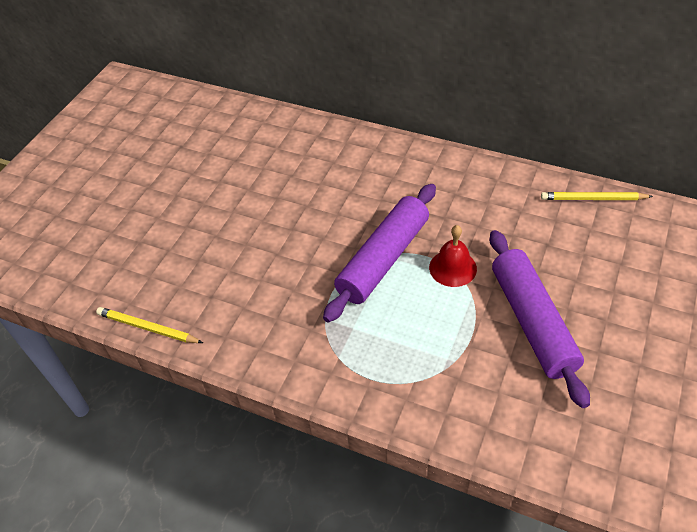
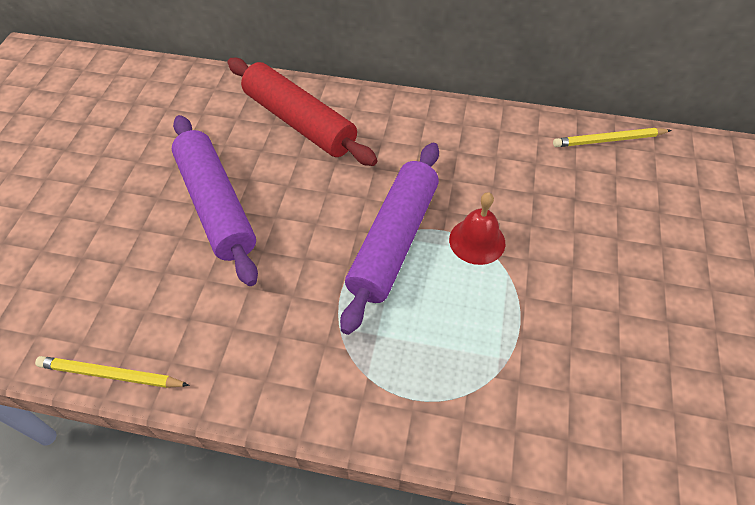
camera: 15 degrees left, 5 degrees up
purple rolling pin [490,230,590,408] -> purple rolling pin moved to [172,115,258,286]
none -> red rolling pin [228,58,377,166]

